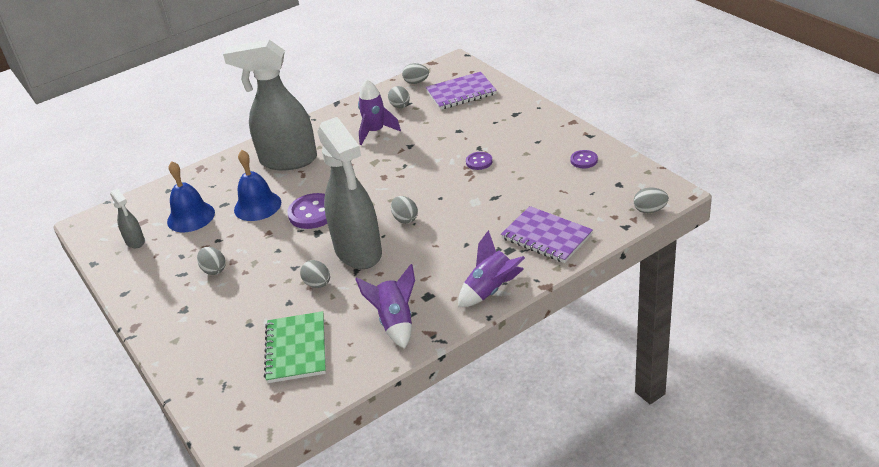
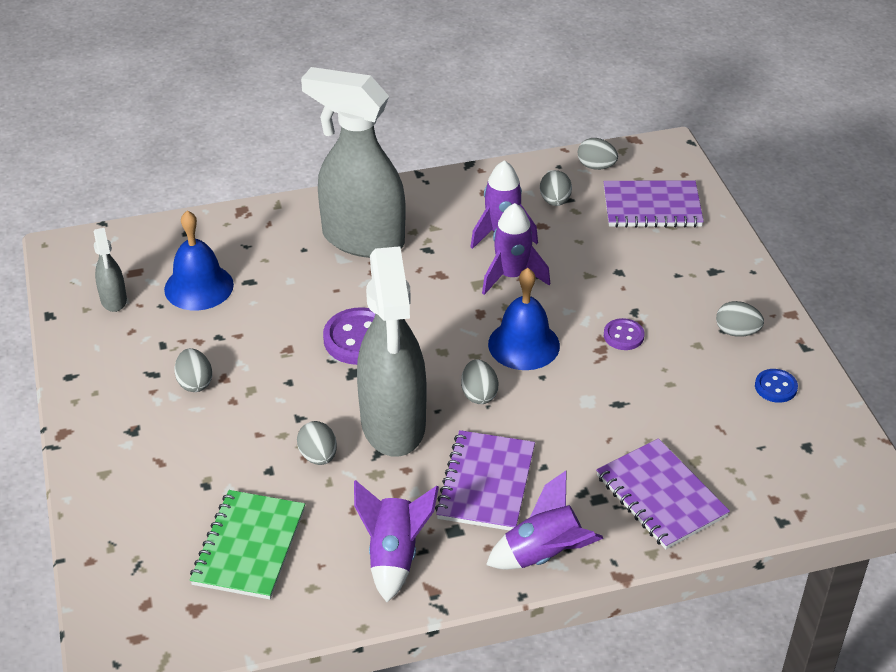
camera: 15 degrees right, 5 degrees up
blue bell [234,150,281,221] -> blue bell moved to [488,268,560,370]
purple button [571,150,598,168] -> blue button [755,369,798,403]
grey egg [634,187,669,213] -> grey egg moved to [716,301,764,337]
none -> purple notebook [435,430,535,531]
none -> purple rocket [482,203,551,295]

